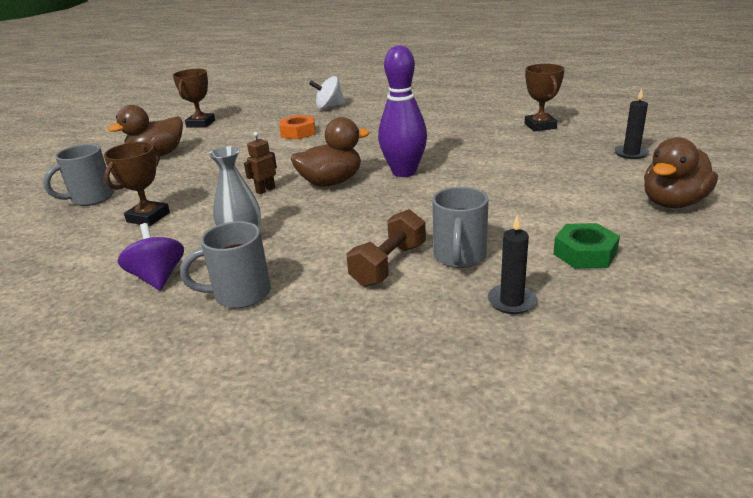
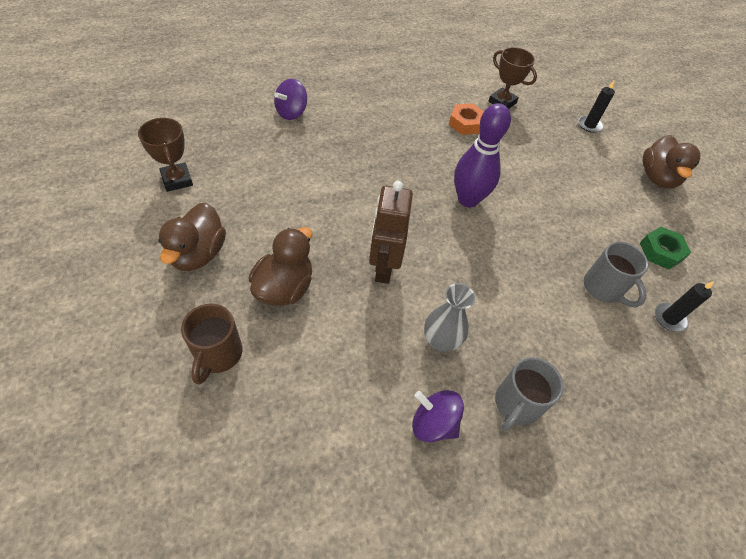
camera: 45 degrees left, 25 degrees up
grey mug [43,144,114,206] -> brown mug [181,303,242,385]
brown trophy [104,142,170,226] -> none
brown robot [244,132,277,194] -> brown robot [369,181,413,284], size x1.98
orange nut [279,115,315,140] -> orange nut moved to [449,103,484,135]
brown duck [291,117,370,187] -> brown duck moved to [249,227,312,306]
white spinning top [309,76,345,109] -> purple spinning top [274,79,307,120]
brown dumbbell [347,209,426,287] -> none

